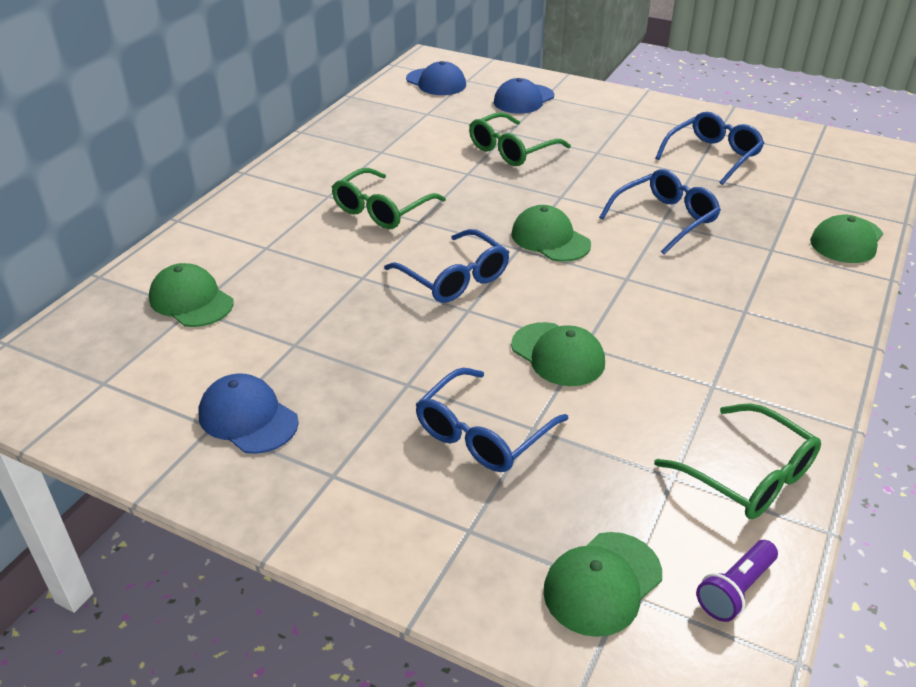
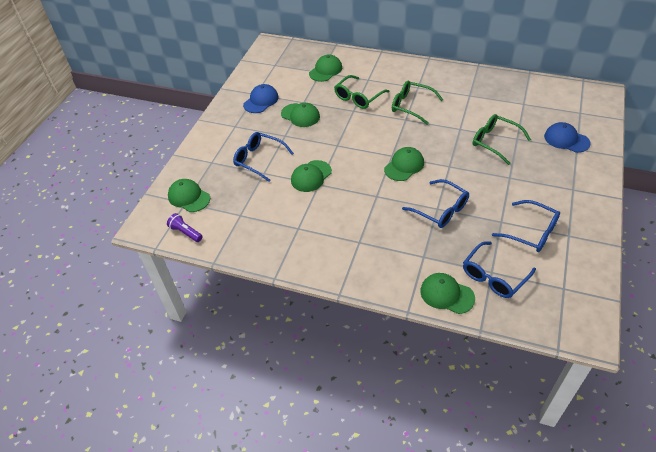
camera: 85 degrees right, 10 degrees up
blue glasses [384,229,510,303] -> blue glasses moved to [463,241,536,298]
blue cap [406,61,466,95] -> none
green glasses [654,403,821,519] -> green glasses moved to [334,75,390,109]
none -> green cap [281,103,320,127]

